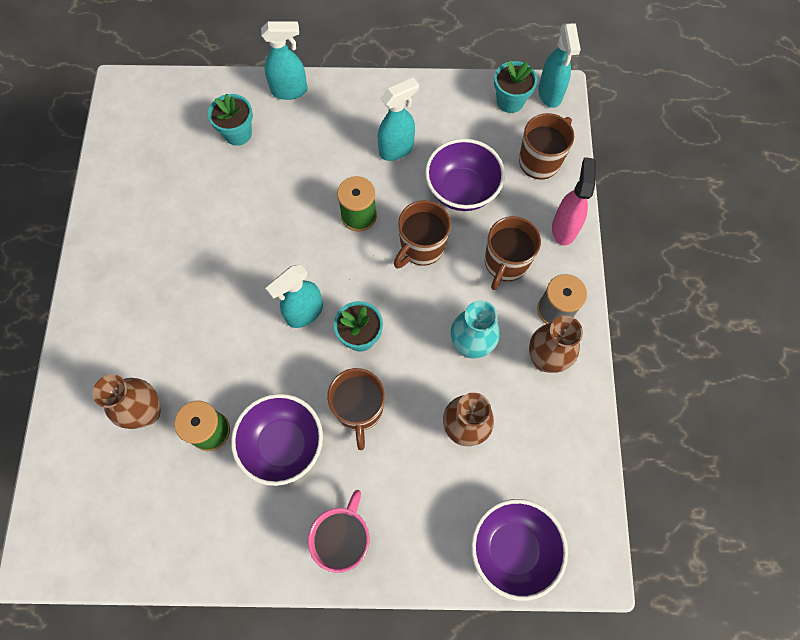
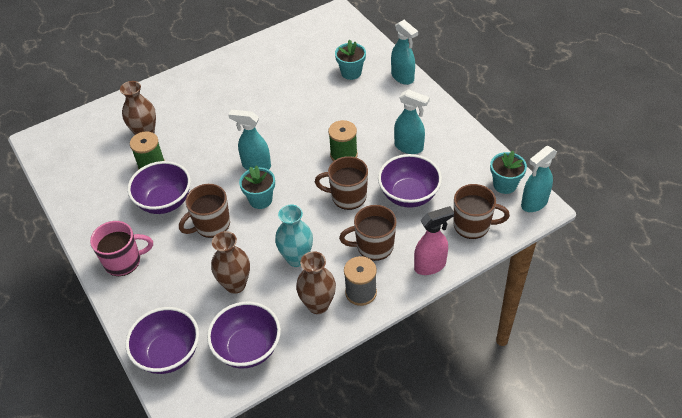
camera: 60 degrees right, 20 degrees down
none -> purple bowl [207,302,281,368]

